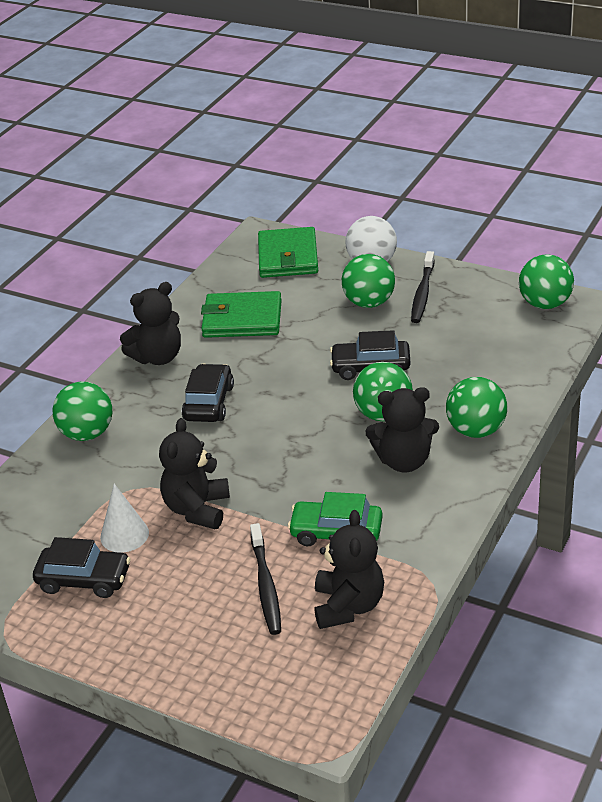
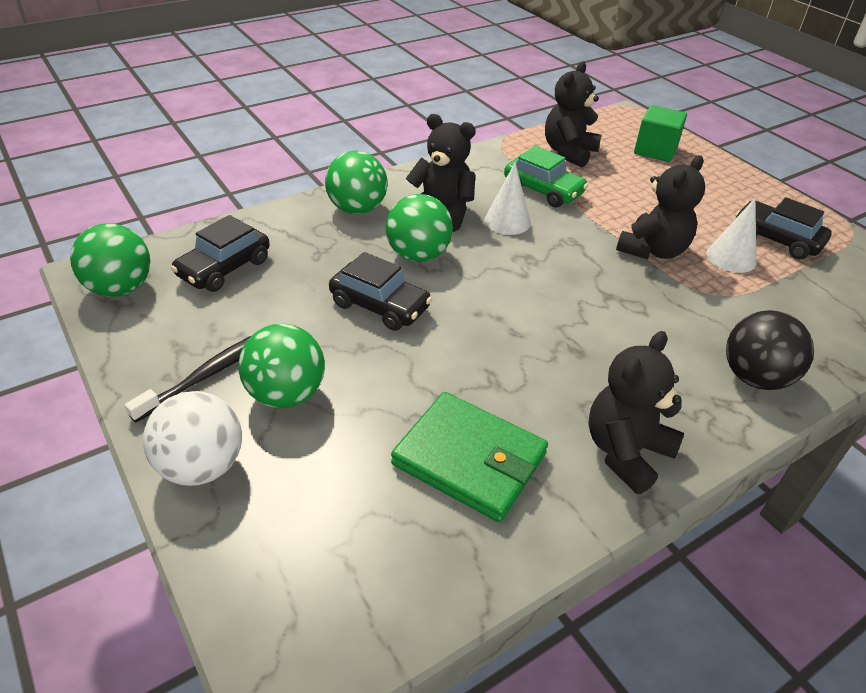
camera: 155 degrees left, 5 degrees up
green ball [52,382,112,441] -> black ball [726,310,814,390]
black teddy bear [120,282,181,365] -> black teddy bear turned 45 degrees counterclockwise [588,331,684,494]
black car [181,364,234,422] -> black car moved to [171,215,270,292]
black toothbrush [250,523,281,635] -> none
green wallet [258,227,318,278] -> none
none -> white cone [484,162,531,235]
none -> green cube [634,105,687,162]

